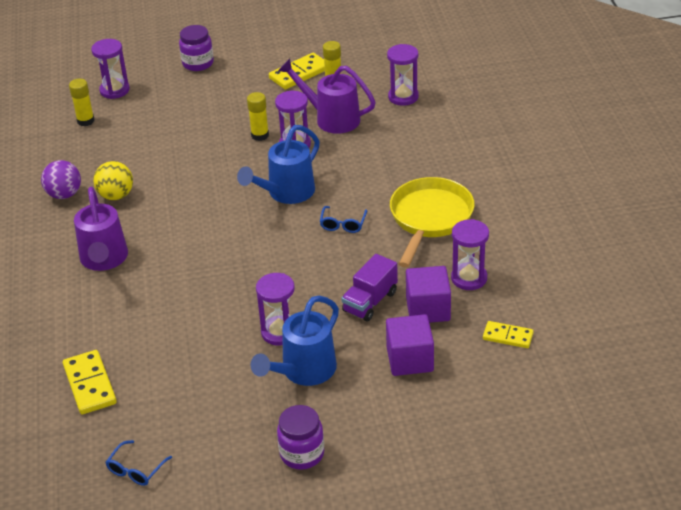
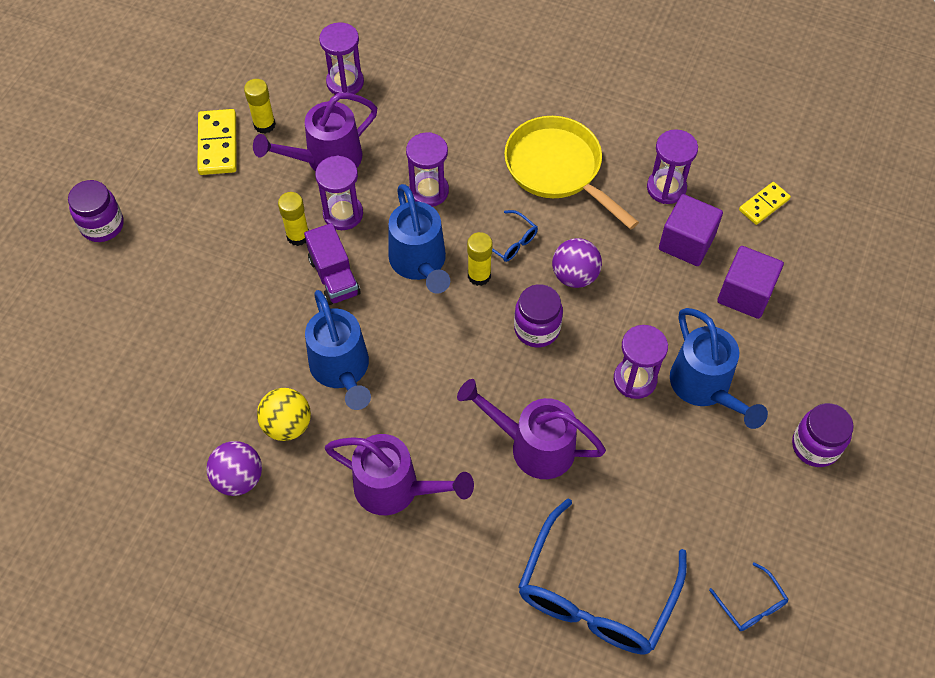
camera: 60 degrees left, 20 degrees up
yellow domino [63,350,117,415] -> blue glasses [518,498,687,654]
yellow glue stick [69,79,94,126] -> yellow glue stick moved to [467,232,493,286]
purple hourglass [91,39,130,99] -> purple hourglass moved to [406,132,449,207]
purple truck [341,254,398,322] -> purple truck moved to [304,223,361,305]
none -> blue watering can [305,290,371,410]
none -> purple watering can [457,379,606,479]
none -> purple jar [514,284,563,347]
none -> purple ball [552,238,602,288]

